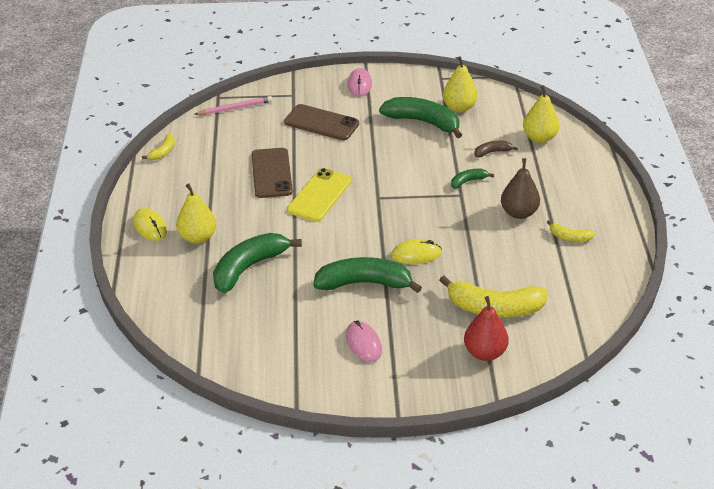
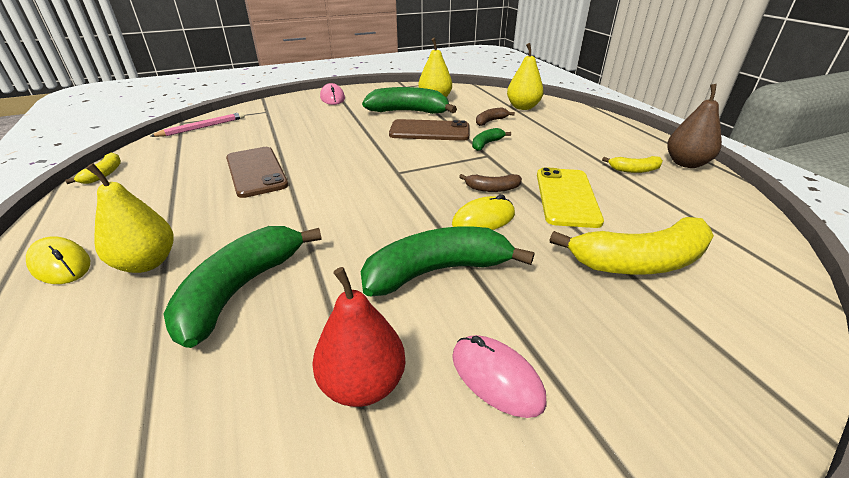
camera: 20 degrees left, 5 degrees down
brown phone [284,104,359,141] -> brown phone moved to [389,119,469,141]
yellow phone [287,168,352,222] -> yellow phone moved to [537,167,604,228]
red pear [464,296,509,361] -> red pear moved to [312,267,405,407]
brown pear [501,158,540,219] -> brown pear moved to [667,84,722,168]
none -> brown banana [459,174,522,192]

